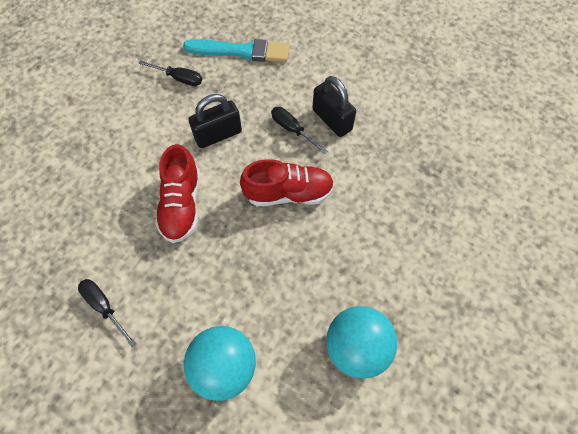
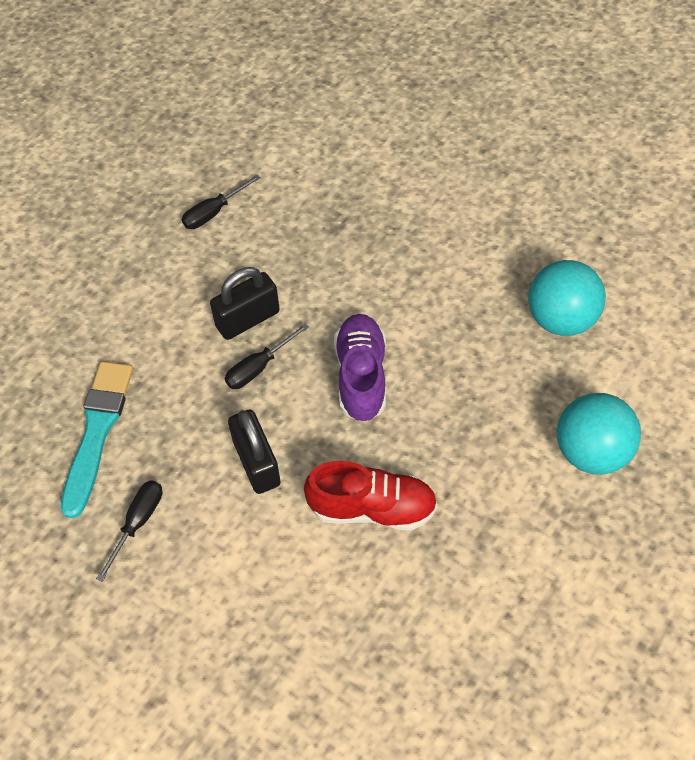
camera: 85 degrees left, 5 degrees down
black screwdriver [78,279,136,347] -> black screwdriver moved to [182,175,261,229]
red shoe [240,159,334,206] -> purple shoe [334,314,386,422]

